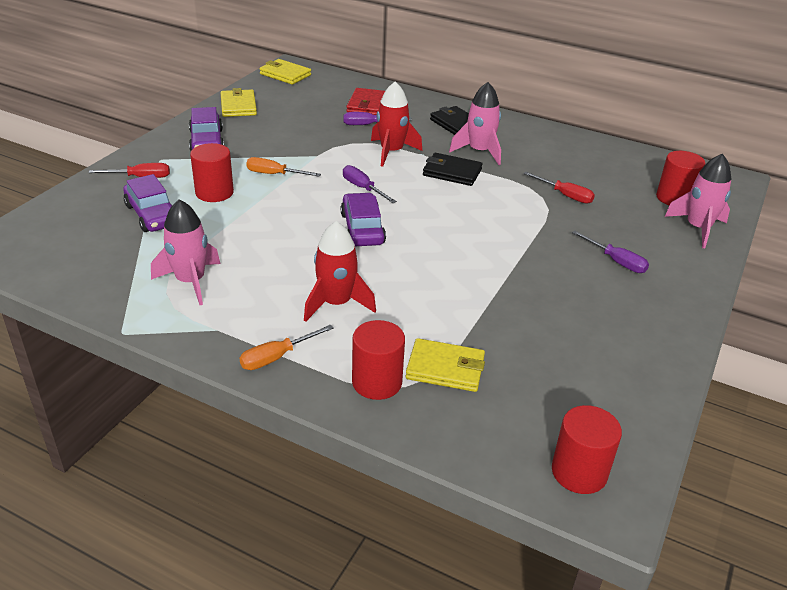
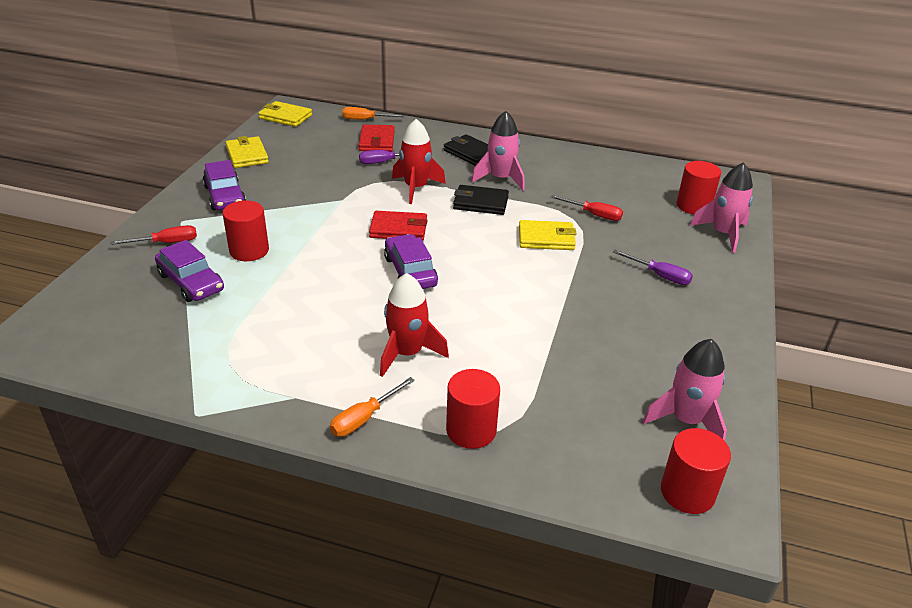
camera: 10 degrees left, 0 degrees up
pink rocket [151,199,220,305] -> pink rocket moved to [643,339,727,441]
orange screwdriver [246,157,321,177] -> orange screwdriver moved to [342,107,405,120]
purple screwdriver [343,165,397,203] -> red wallet [369,211,427,241]
yellow wallet [406,338,485,392] -> yellow wallet moved to [519,220,577,250]

